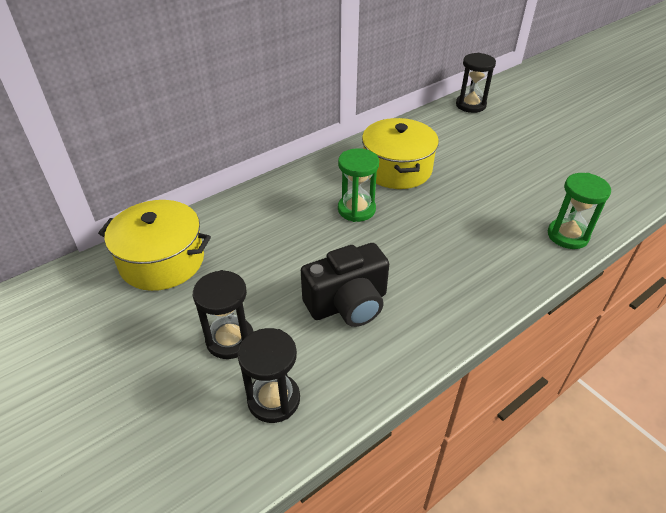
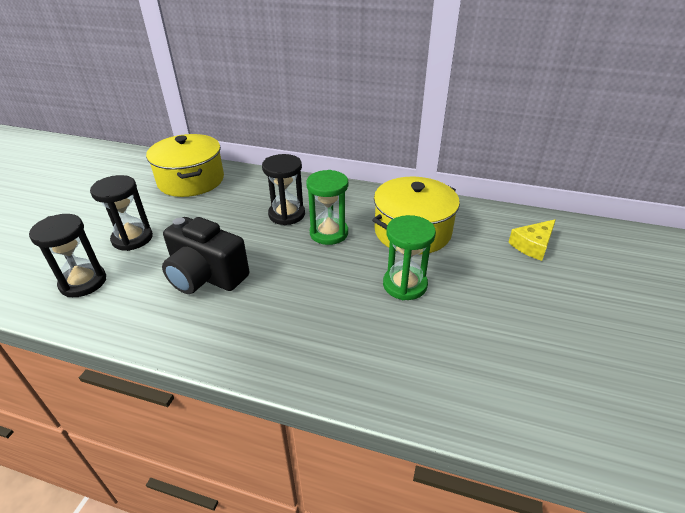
camera: 55 degrees right, 5 degrees down
black hourglass [456,53,496,113] -> black hourglass moved to [262,154,305,225]
green hourglass [548,173,611,249] -> green hourglass moved to [383,215,436,300]
none -> yellow cheese [508,219,556,261]

